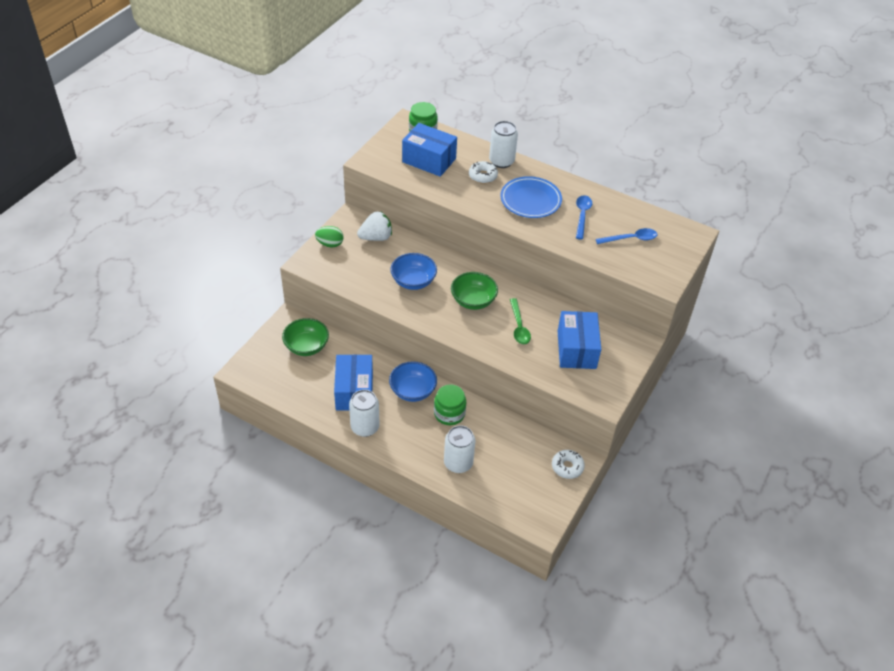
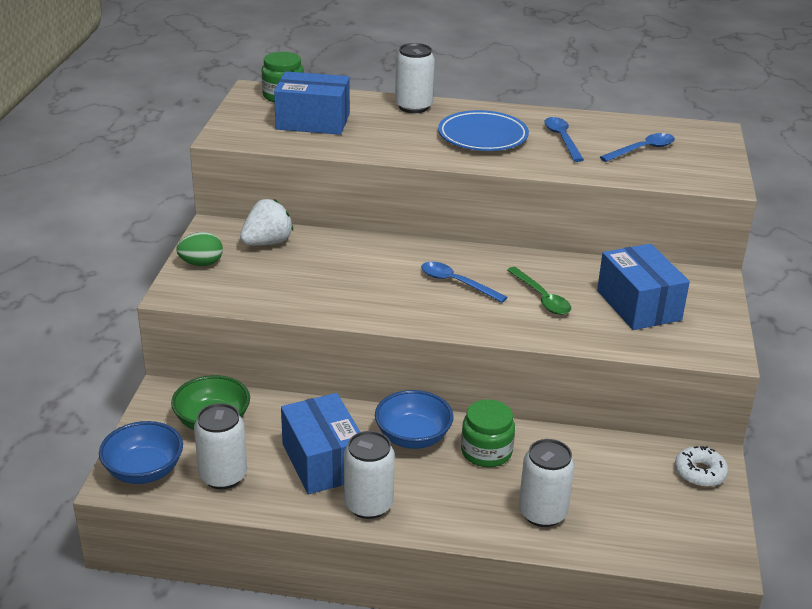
camera: 20 degrees left, 15 degrees down
blue bowl [390,253,437,290] -> blue bowl moved to [99,421,183,484]
green bowl [451,272,498,310] -> blue spoon [421,262,507,303]
white donut [469,161,498,184] -> none
none -> white can [194,403,247,489]

